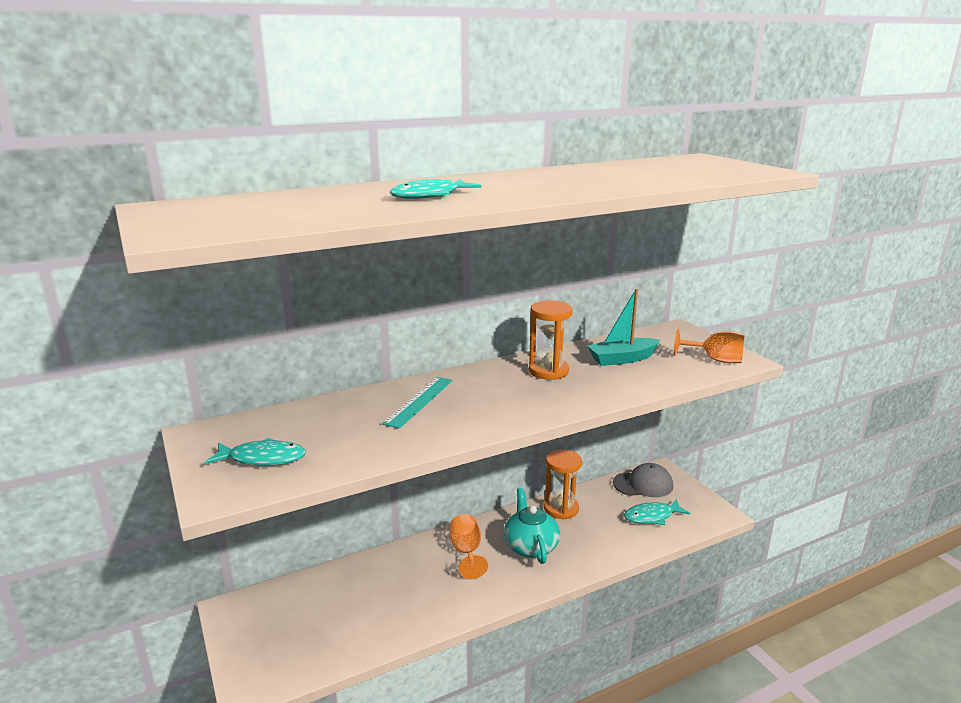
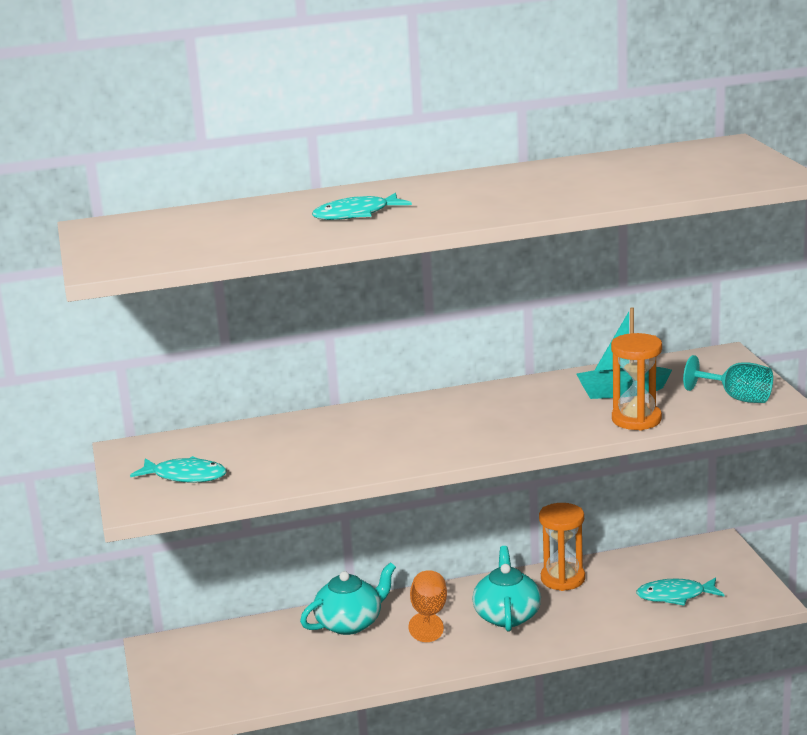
camera: 15 degrees right, 0 degrees up
turquoise ruler [382,377,453,429] -> none
orange hourglass [529,301,572,380] -> orange hourglass moved to [611,333,662,430]
grey cap [613,463,673,497] -> none
orange goblet [674,327,745,363] -> turquoise goblet [683,355,773,403]
none -> turquoise teapot [300,562,396,635]

